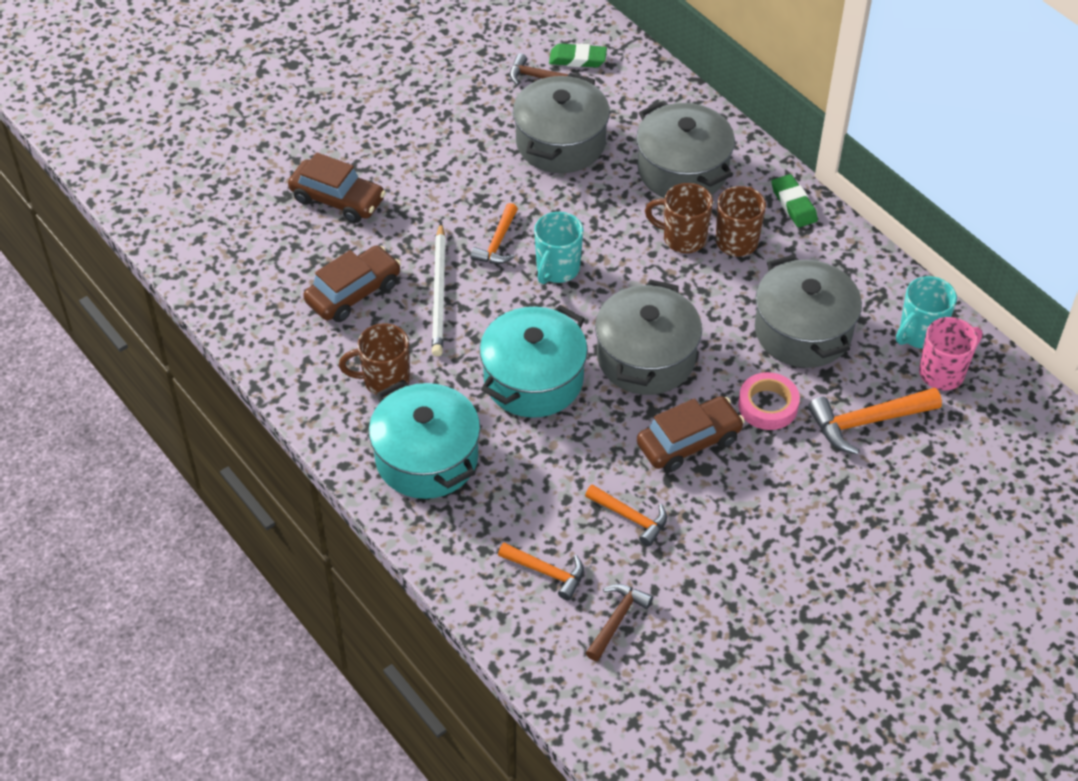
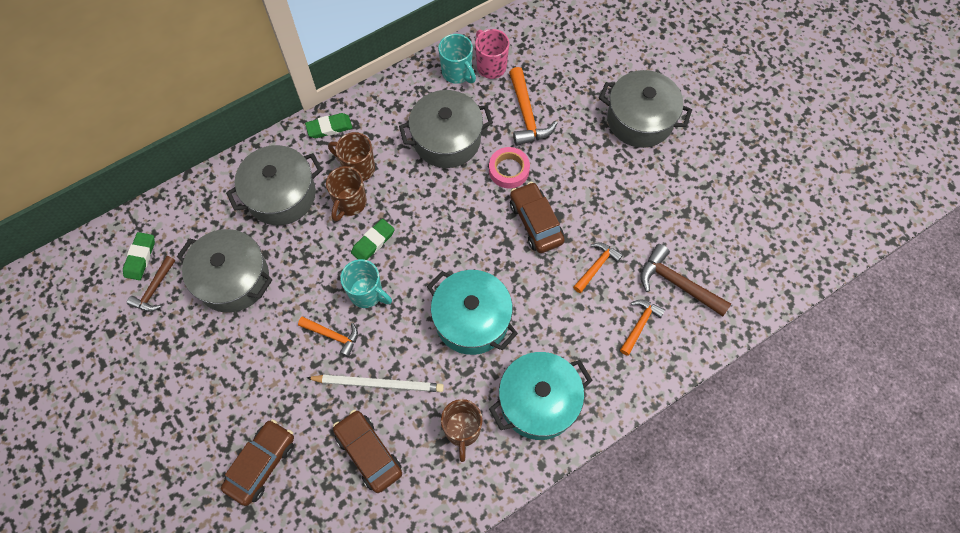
camera: 85 degrees left, 15 degrees up
brown hammer [586,584,653,661] -> brown hammer [640,244,731,317], size x1.54
grey pot [595,279,702,395] -> grey pot moved to [599,70,692,148]
none -> green eraser [351,219,395,260]

